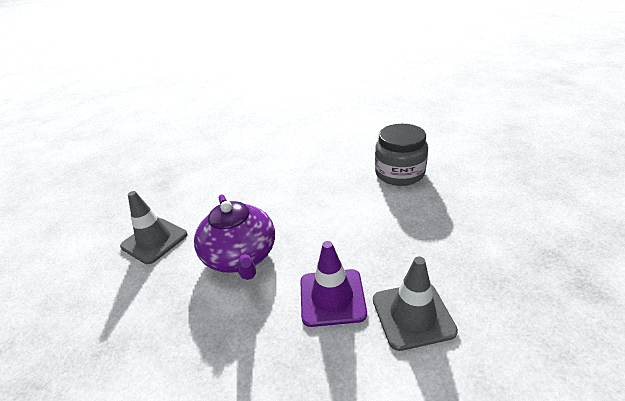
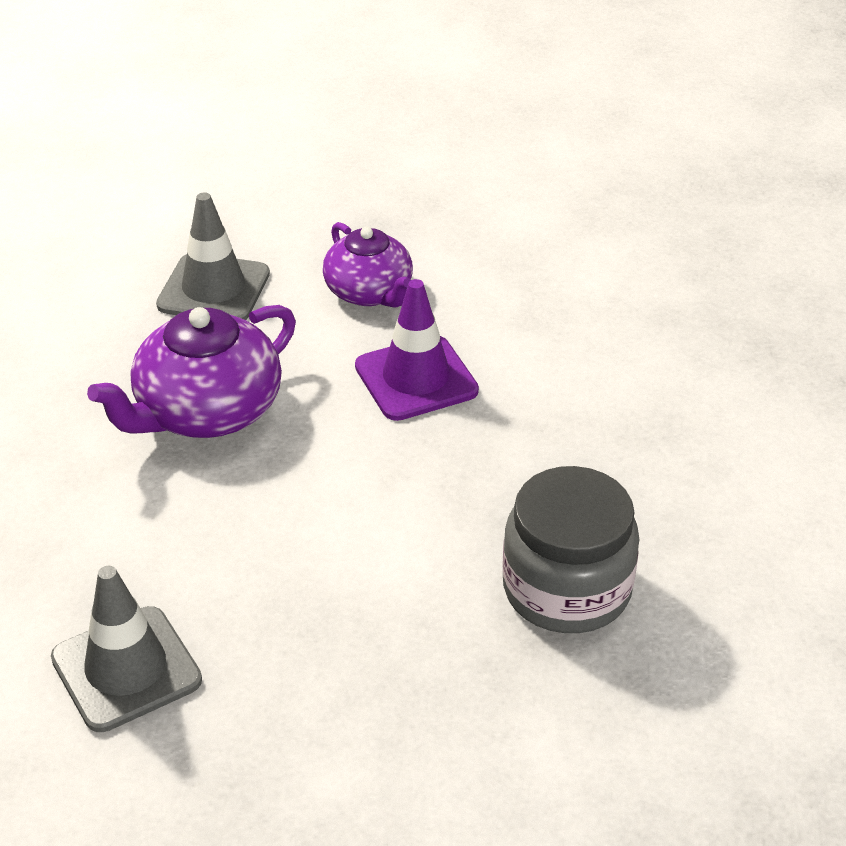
camera: 65 degrees right, 5 degrees up
purple traffic cone [300,241,367,327] -> purple traffic cone moved to [355,279,479,421]
none -> purple teapot [323,222,413,308]

